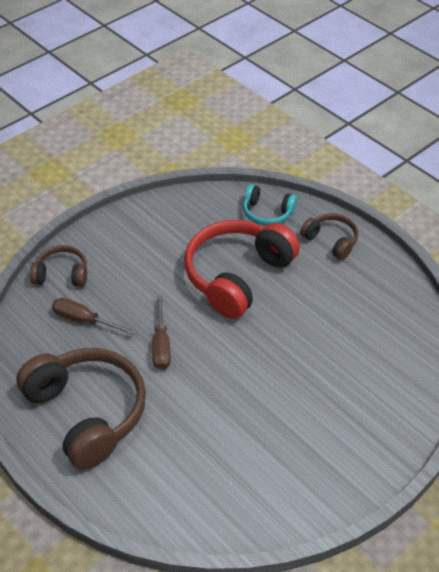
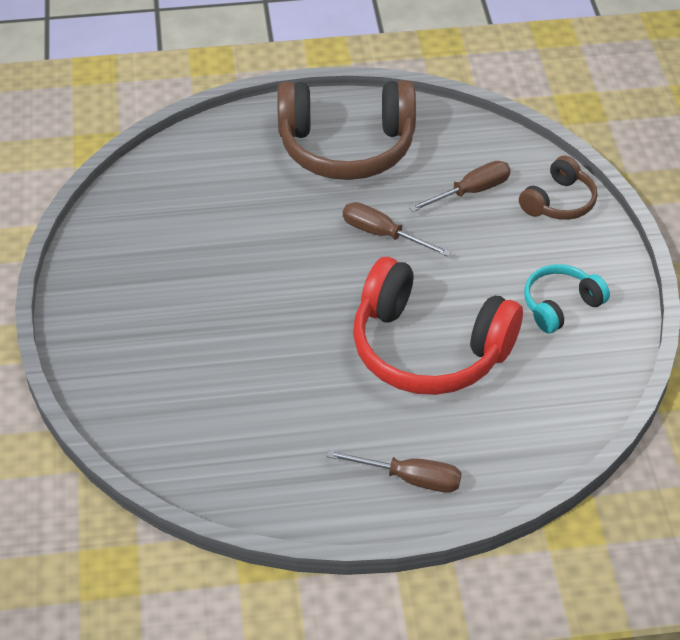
camera: 125 degrees right, 0 degrees up
red headphones [185,220,300,319] -> red headphones turned 135 degrees clockwise [353,257,523,395]
turquoise headphones [243,184,297,226] -> turquoise headphones moved to [524,264,610,333]
brown headphones [300,213,358,260] -> brown screwdriver [326,450,461,493]

